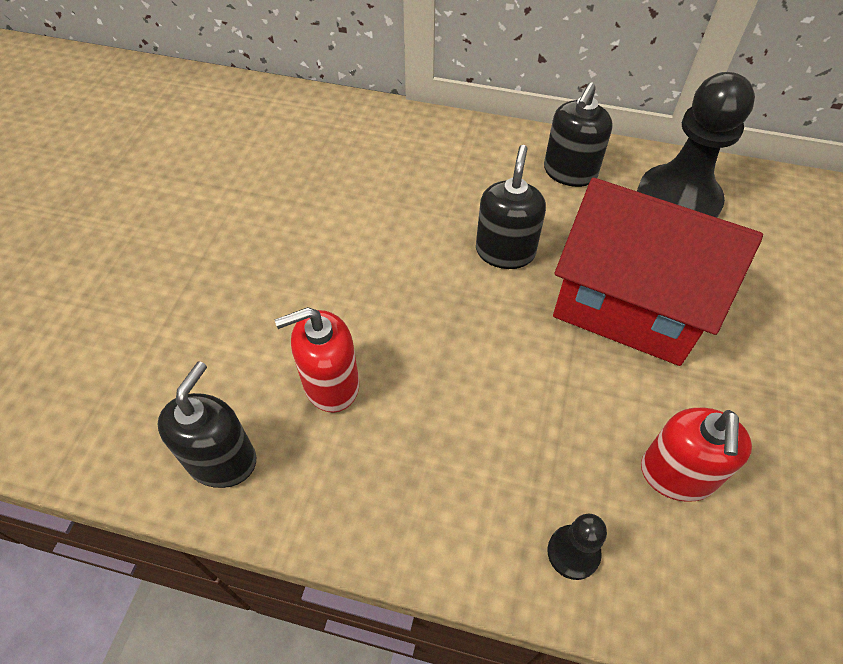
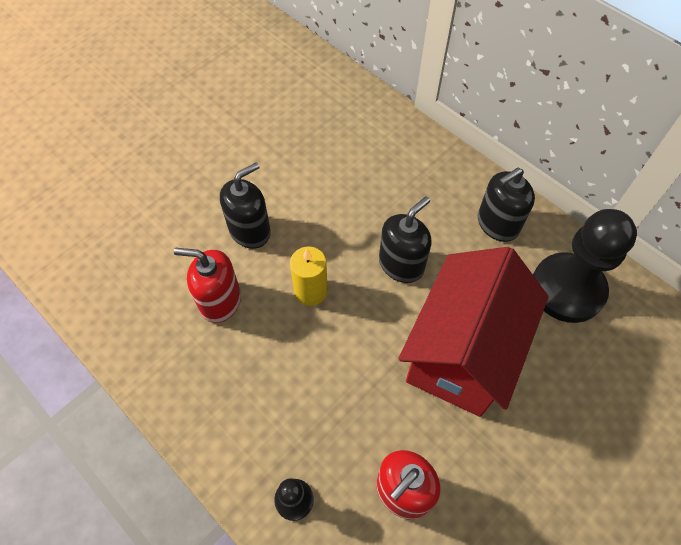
camera: 30 degrees right, 5 degrees up
black soap dispenser [157,361,256,488] -> black soap dispenser moved to [220,162,271,249]
red house [553,178,763,366] -> red house turned 60 degrees clockwise [398,247,549,417]
none -> yellow candle [290,247,328,306]

